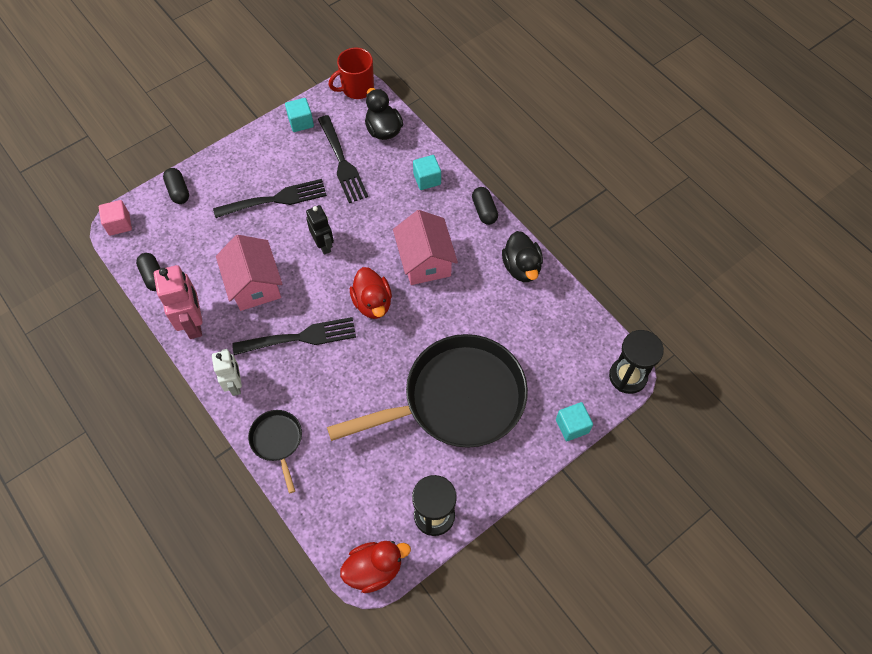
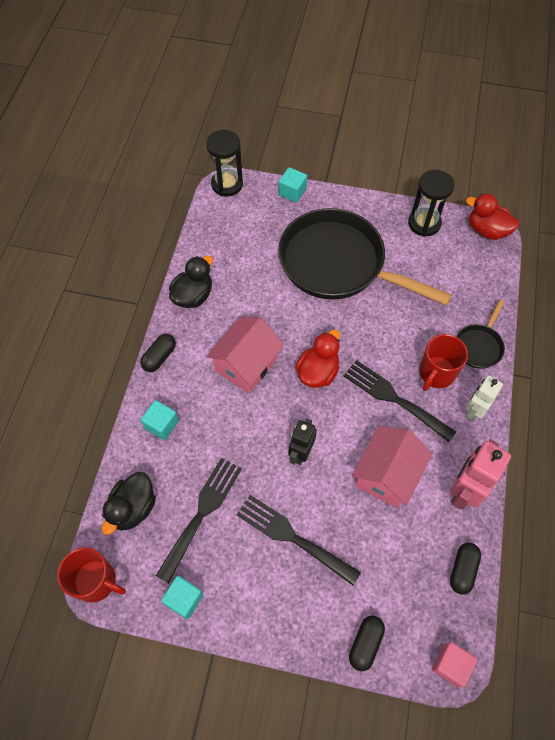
camera: 130 degrees left, 0 degrees up
none -> red mug [419,334,468,391]

